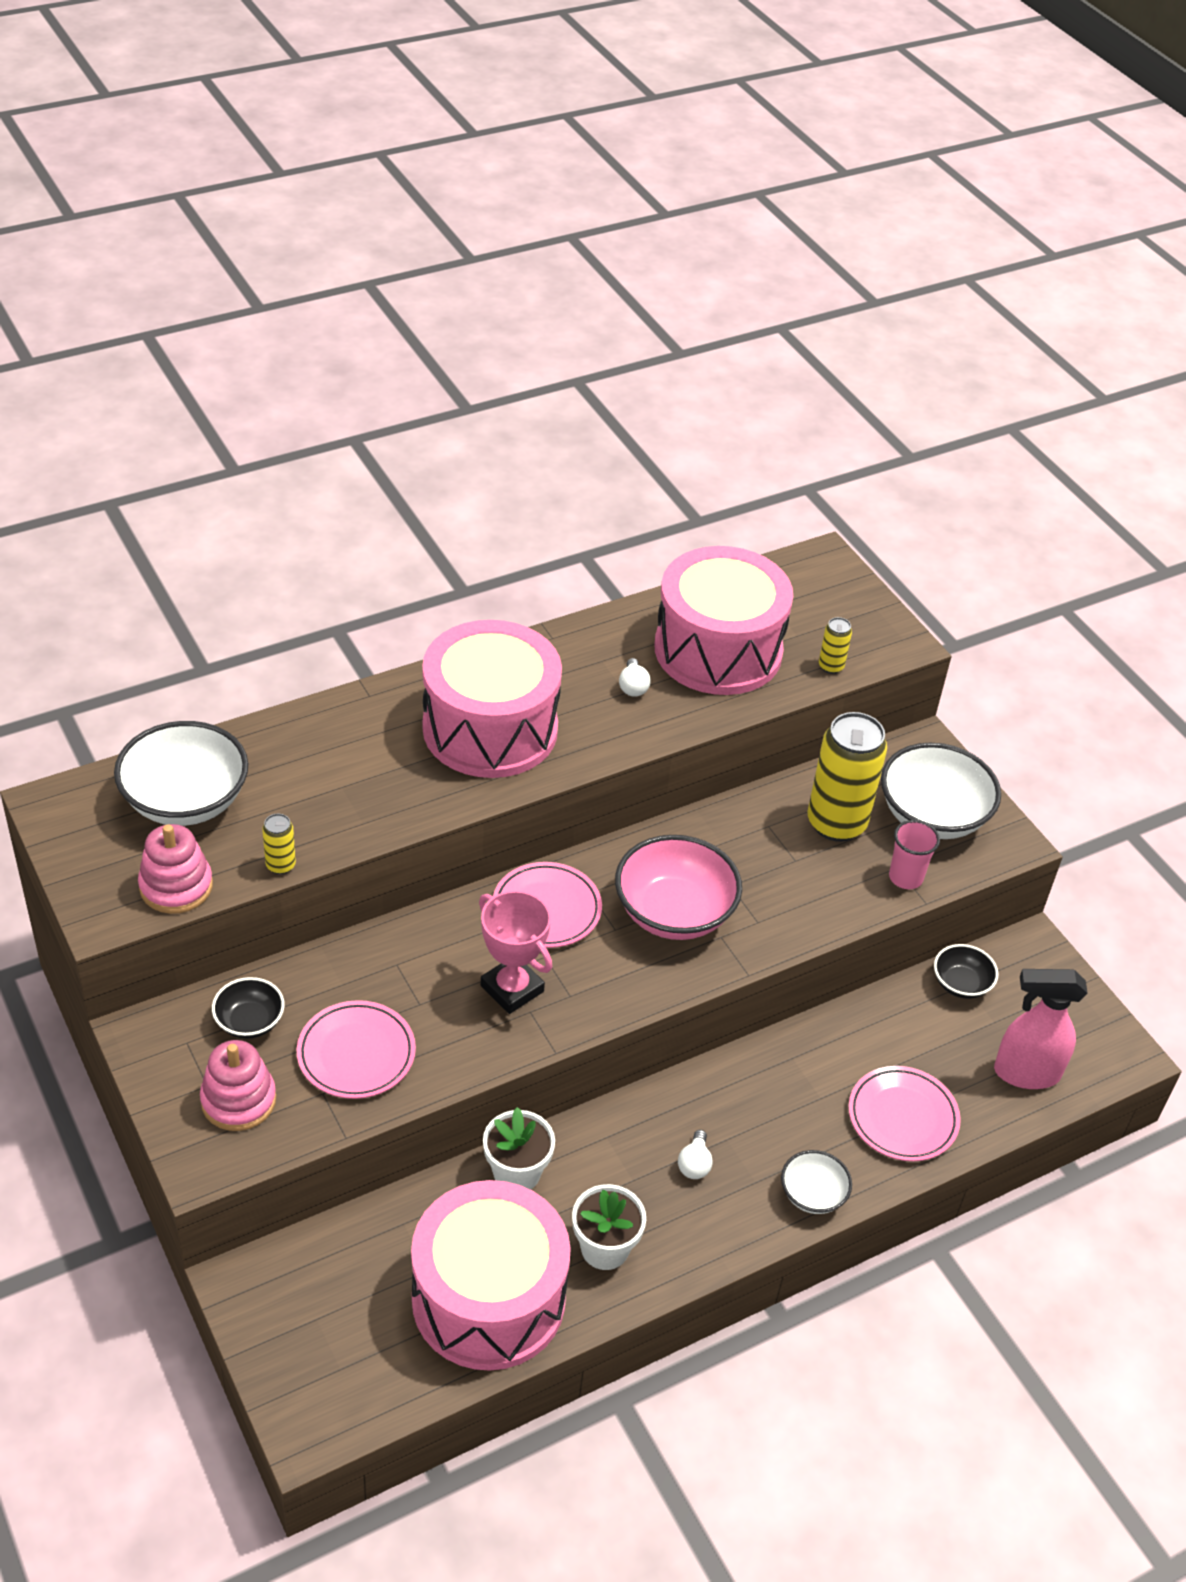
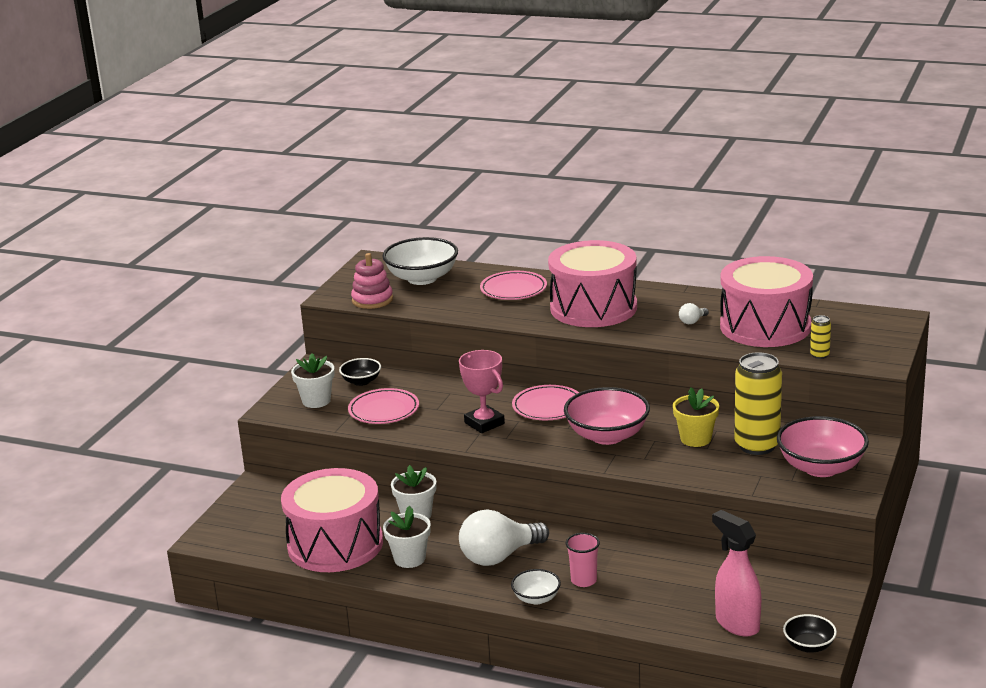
camera: 55 degrees right, 20 degrees down
pink stacking toy [200,1040,276,1131] -> white flower pot [291,353,335,408]
yellow can [262,814,296,874] -> none
pink trophy [479,891,552,1014] -> pink trophy turned 45 degrees counterclockwise [459,350,505,433]
white light bulb [678,1130,713,1179] -> white light bulb [459,509,549,566], size x2.37
pink plate [848,1066,961,1161] -> pink plate moved to [480,271,547,300]
white bowl [881,743,1001,839] -> pink bowl [777,416,869,477]
pink cup [889,820,940,889] -> pink cup moved to [566,533,600,587]
black bowl [934,944,999,999] -> black bowl moved to [783,614,837,653]
none -> yellow flower pot [673,387,719,447]

